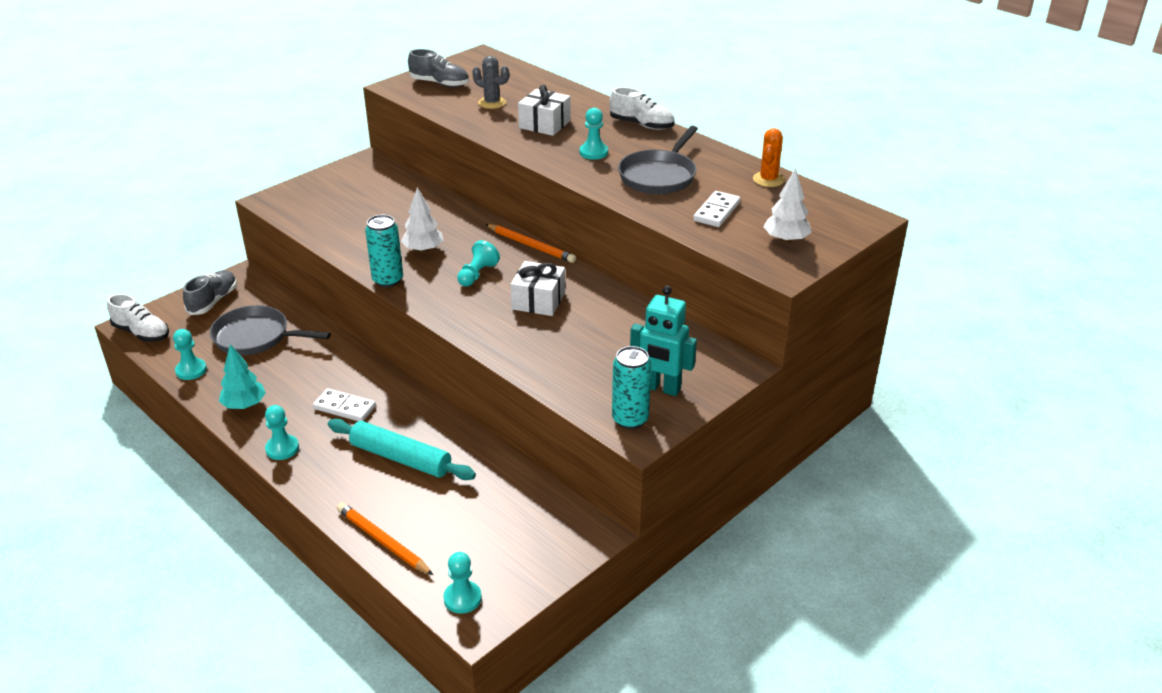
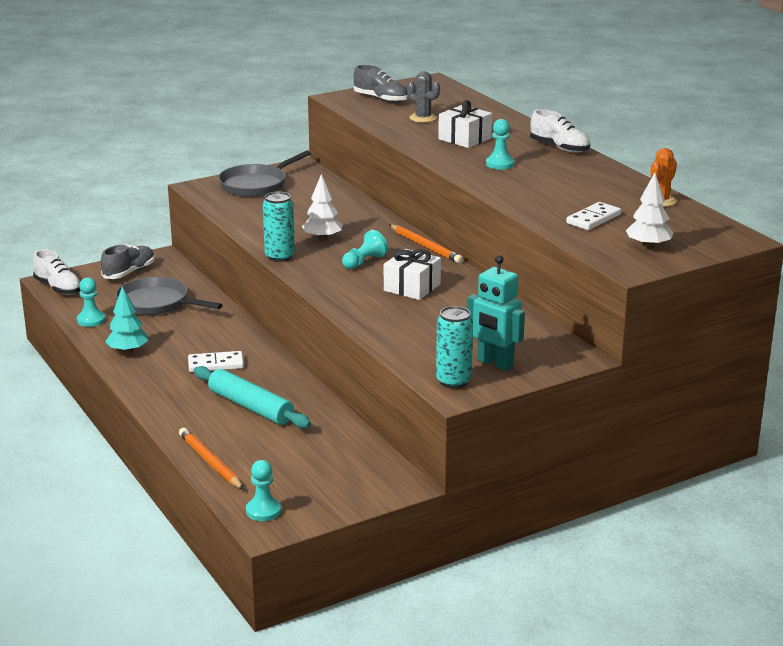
camera: 15 degrees right, 10 degrees down
turquoise pawn [265,405,299,460] -> none
white domino [313,388,376,421] -> white domino turned 45 degrees counterclockwise [188,351,244,372]
grey pan [618,126,698,194] -> grey pan moved to [218,150,311,197]

